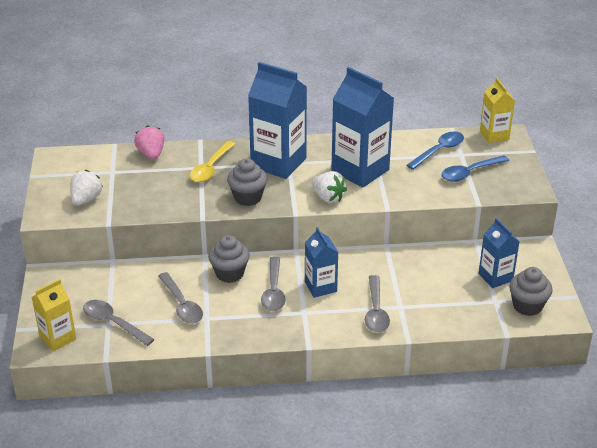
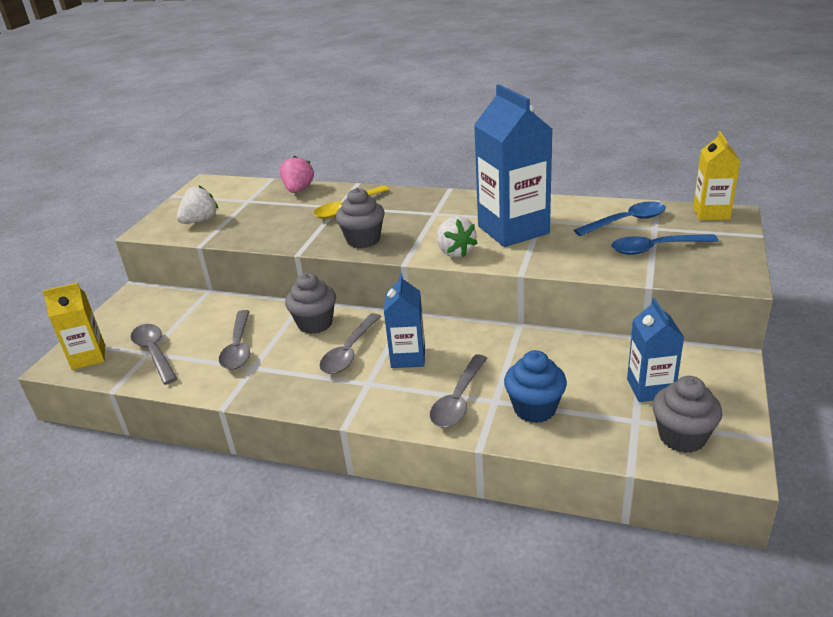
camera: 25 degrees right, 5 degrees down
blue carton [248,62,307,179] -> none
none -> blue cupcake [504,350,567,423]

